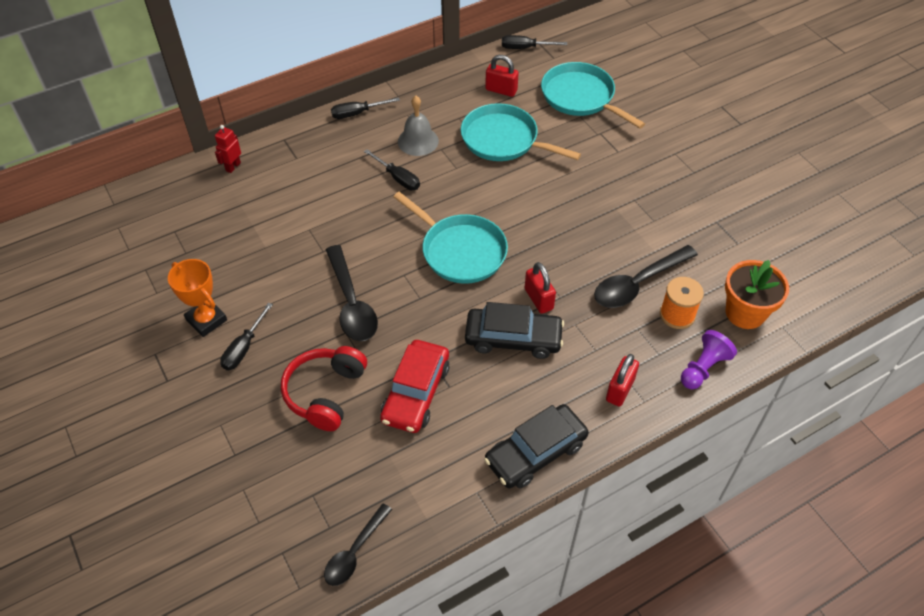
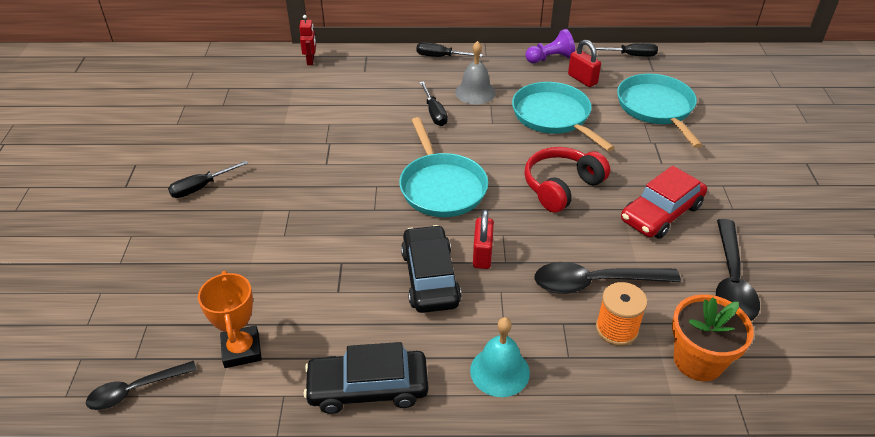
camera: 30 degrees right, 10 degrees down
orange trophy [168,259,227,337] -> orange trophy moved to [198,271,262,368]
red robot [215,125,241,173] -> red robot turned 120 degrees clockwise [299,15,316,65]
red headphones [281,346,367,431] -> red headphones moved to [524,147,610,213]
black spoon [326,245,378,341] -> black spoon moved to [716,219,760,321]
red car [380,340,450,433] -> red car moved to [621,166,707,239]
black car [465,302,564,359] -> black car turned 135 degrees counterclockwise [401,225,461,313]
black screwdriver [502,35,567,49] -> black screwdriver turned 150 degrees clockwise [590,43,658,57]
red padlock [606,354,639,407] -> turquoise bell [470,317,530,397]
purple pawn [681,330,737,389] -> purple pawn moved to [525,29,575,63]

